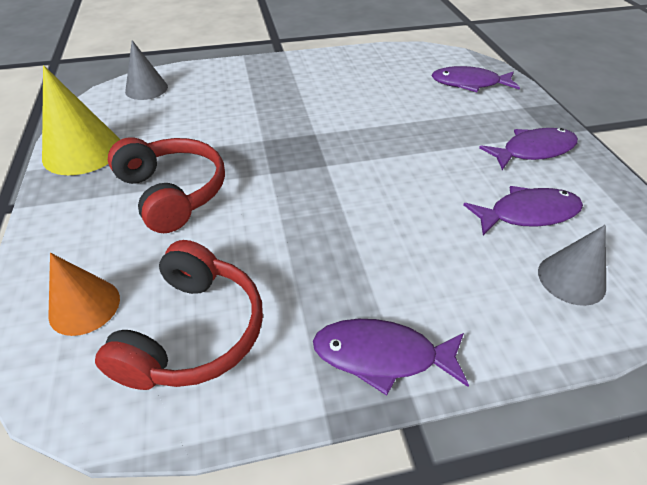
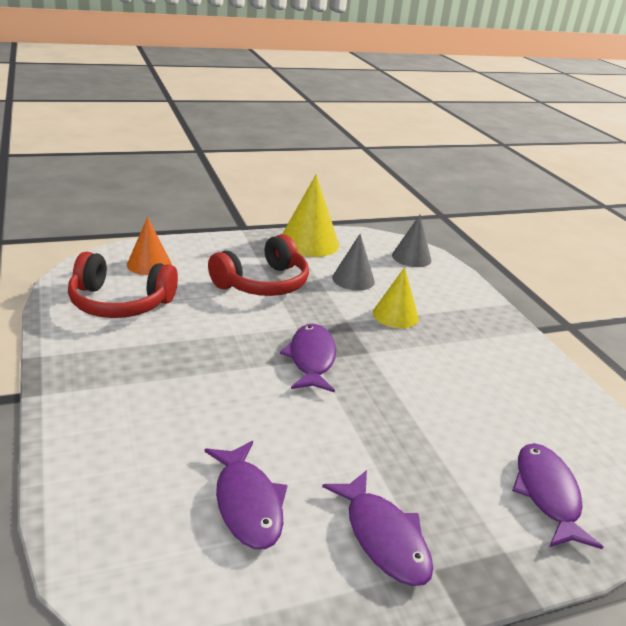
camera: 80 degrees right, 15 degrees down
purple fish [313,319,469,395] -> purple fish moved to [280,324,336,393]
grey cone [538,225,606,306] -> grey cone moved to [332,234,375,291]
none -> yellow cone [373,267,419,328]

